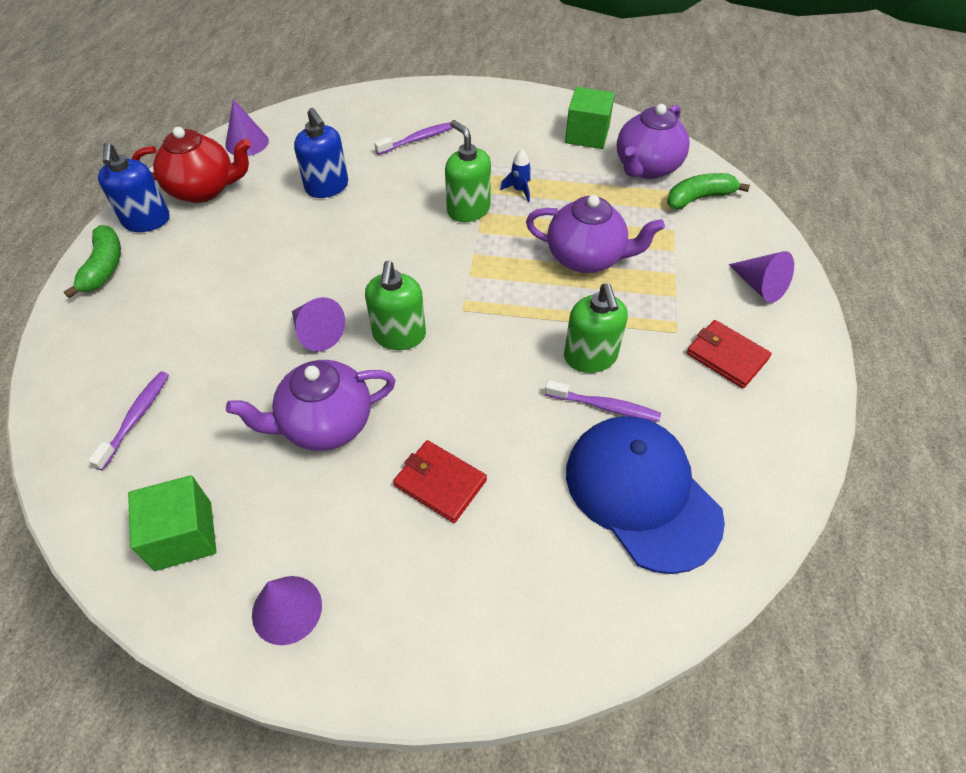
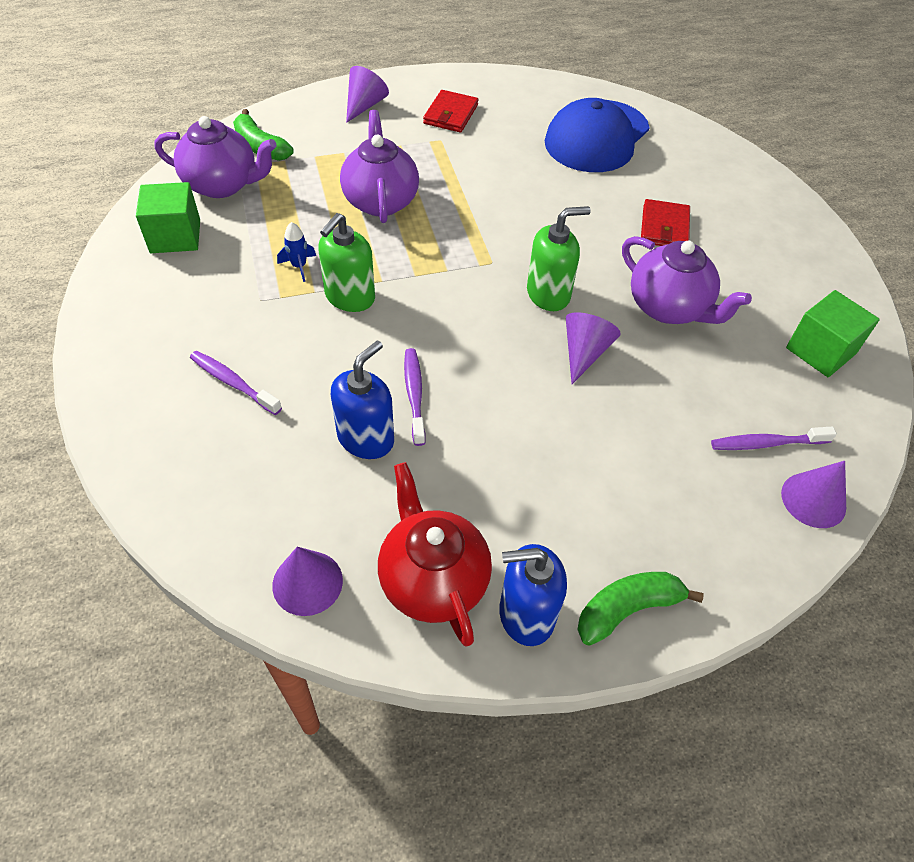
camera: 115 degrees left, 0 degrees up
blue soap dispenser [98,142,170,232] -> blue soap dispenser turned 150 degrees counterclockwise [499,544,567,646]
purple cone [252,576,322,645] -> purple cone moved to [781,461,846,528]
purple toothbrush [545,380,661,422] -> purple toothbrush moved to [404,348,426,446]
green soap dispenser [564,284,628,373] -> none

